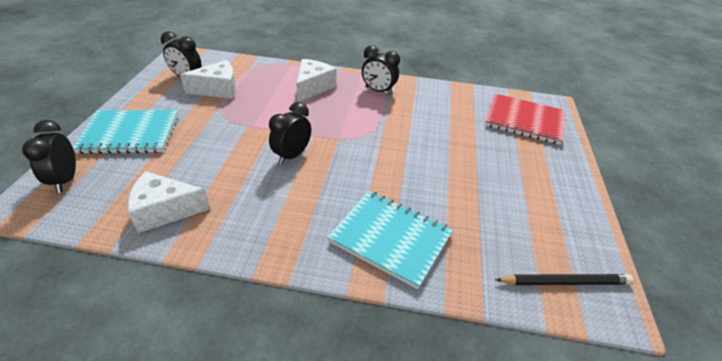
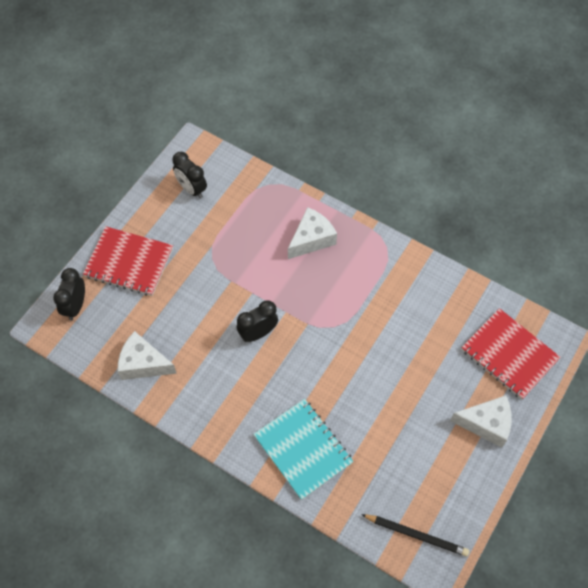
camera: 25 degrees right, 20 degrees up
turquoise notebook [73,110,178,154] -> red notebook [83,227,173,296]
white cheese [180,60,236,99] -> white cheese moved to [450,395,512,448]
black clock [362,45,400,95] -> none

